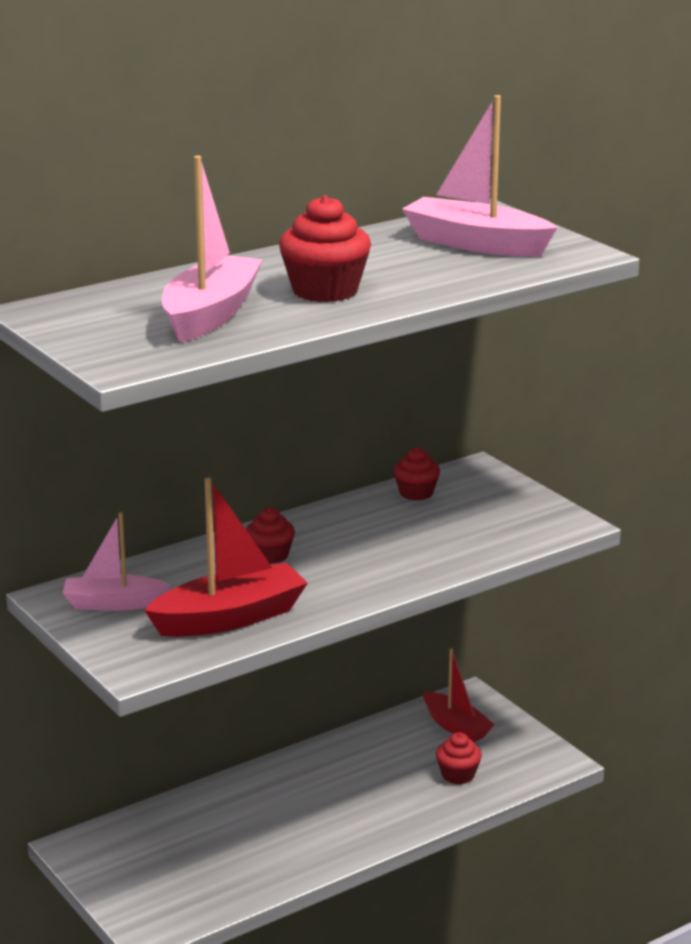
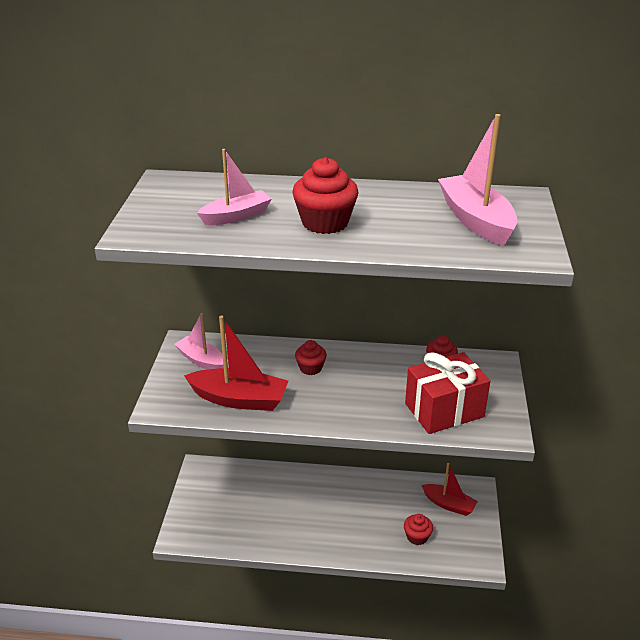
camera: 40 degrees right, 10 degrees up
pink boat [162,156,263,342] -> pink boat [197,149,272,225], size x0.65
red boat [423,648,494,742] -> red boat turned 60 degrees counterclockwise [421,463,478,516]
none -> red gift [405,352,490,434]

